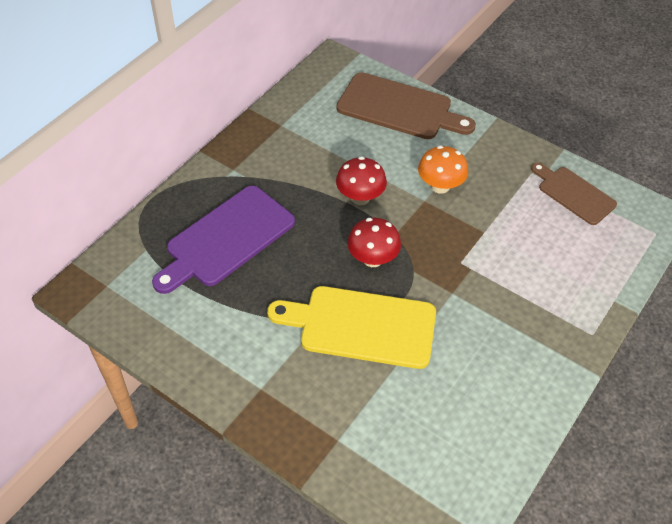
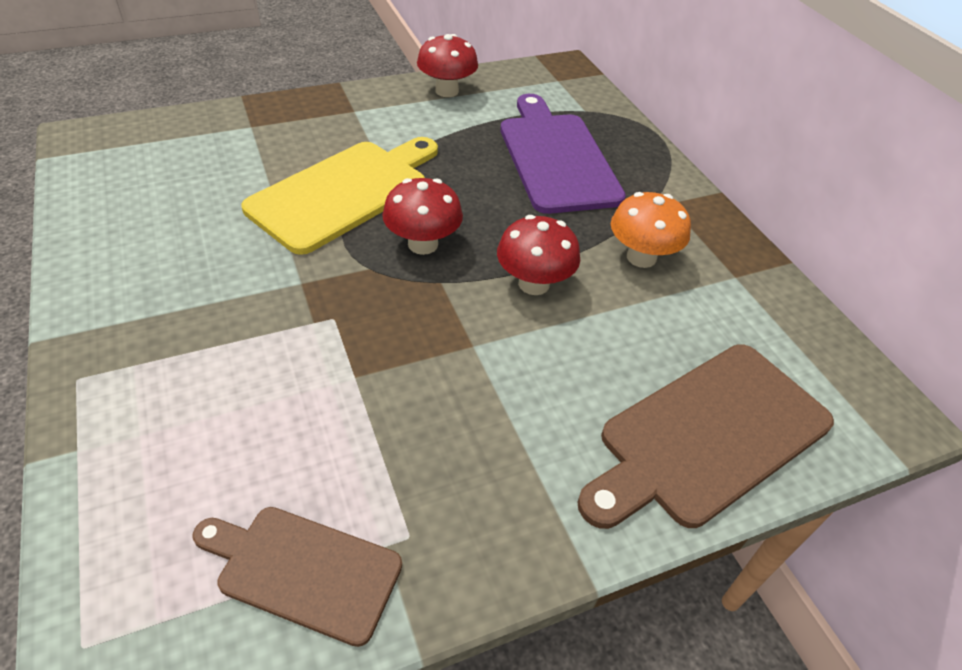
camera: 120 degrees right, 5 degrees down
orange mushroom [418,146,468,194] -> orange mushroom moved to [611,192,691,268]
brown cutting board [531,163,617,225] -> brown cutting board turned 150 degrees counterclockwise [193,507,402,647]
none -> red mushroom [417,34,478,97]

